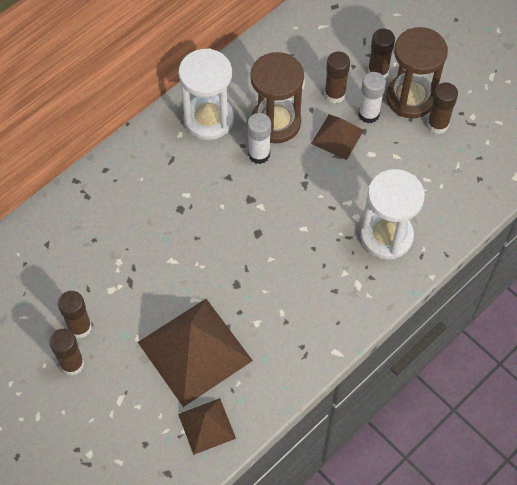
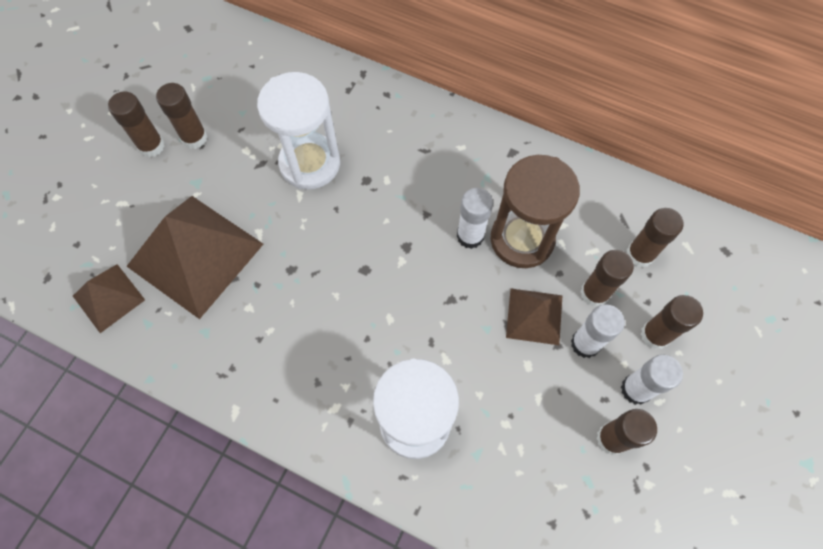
camera: 70 degrees right, 5 degrees up
white hourglass [179,48,234,140] -> white hourglass moved to [257,72,340,190]
brown hourglass [386,27,448,119] -> white glue stick [621,354,683,405]
none -> brown glue stick [627,208,684,268]

